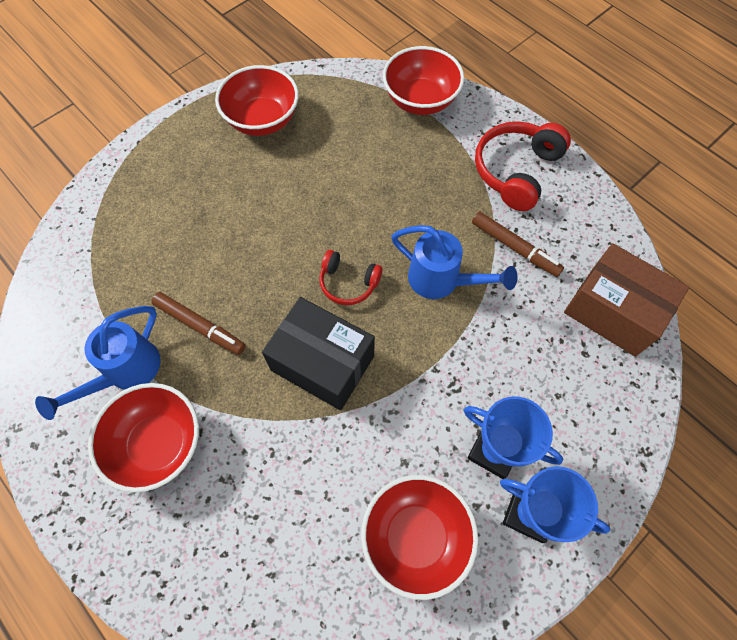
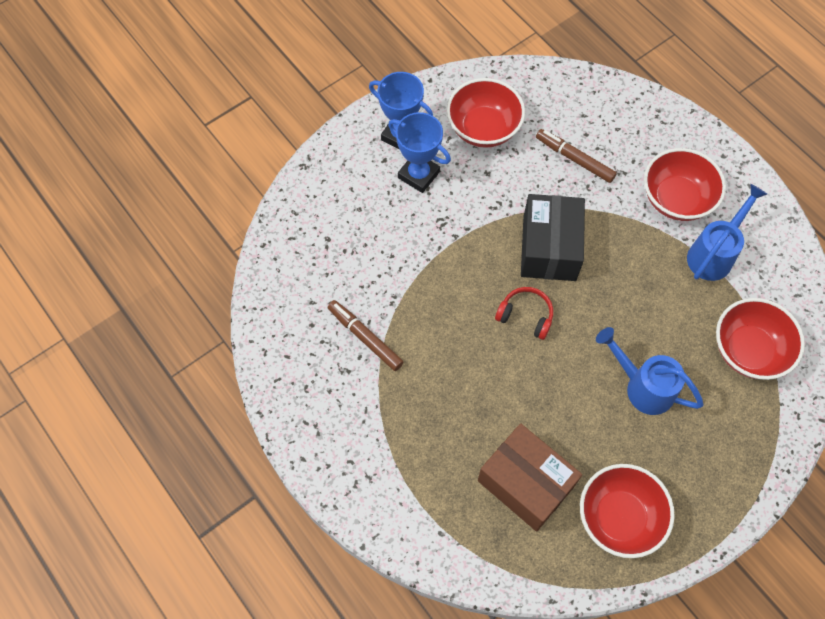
camera: 175 degrees left, 0 degrees up
brown marker [151,292,246,355] -> brown marker moved to [536,129,617,183]
black box [262,297,375,410] -> black box turned 60 degrees clockwise [521,194,585,281]
red bowl [383,46,464,115] -> red bowl moved to [716,298,805,380]
blue watering can [391,225,518,299] -> blue watering can moved to [596,327,703,415]
red headphones [475,121,571,211] -> none
brown box [564,243,689,357] -> brown box moved to [478,424,582,532]

